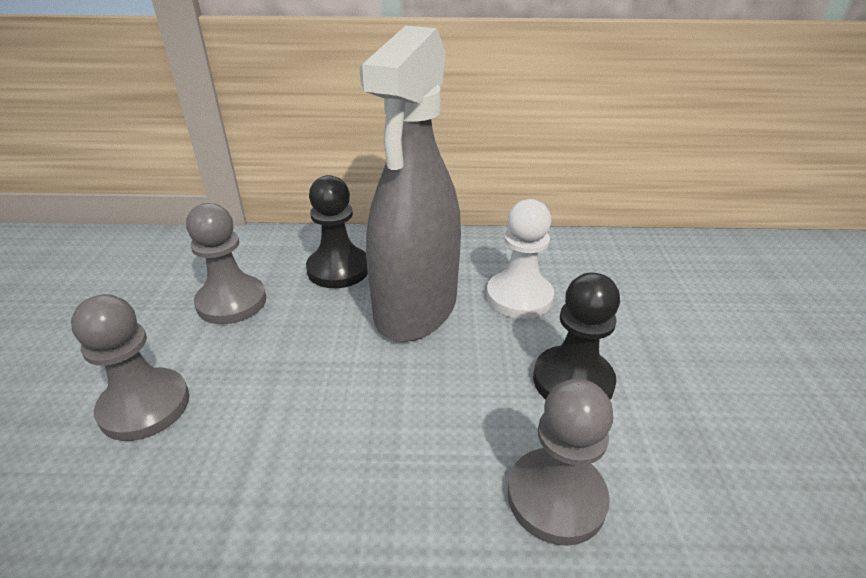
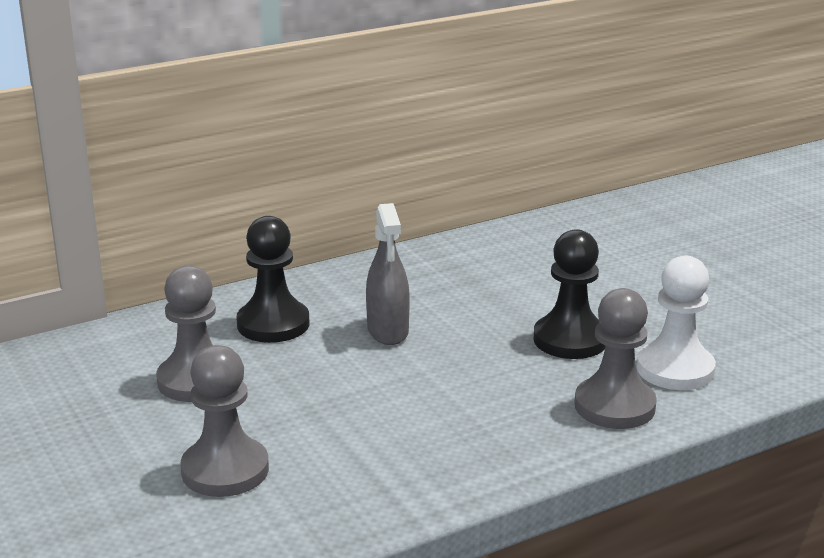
camera: 30 degrees left, 10 degrees down
grey spray bottle [360,26,461,342] -> grey spray bottle [366,203,410,345], size x0.50
white pawn [487,199,554,319] -> white pawn moved to [637,256,716,390]

